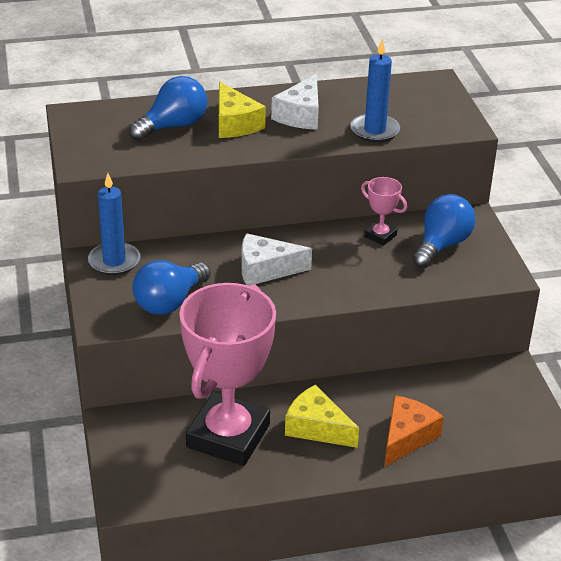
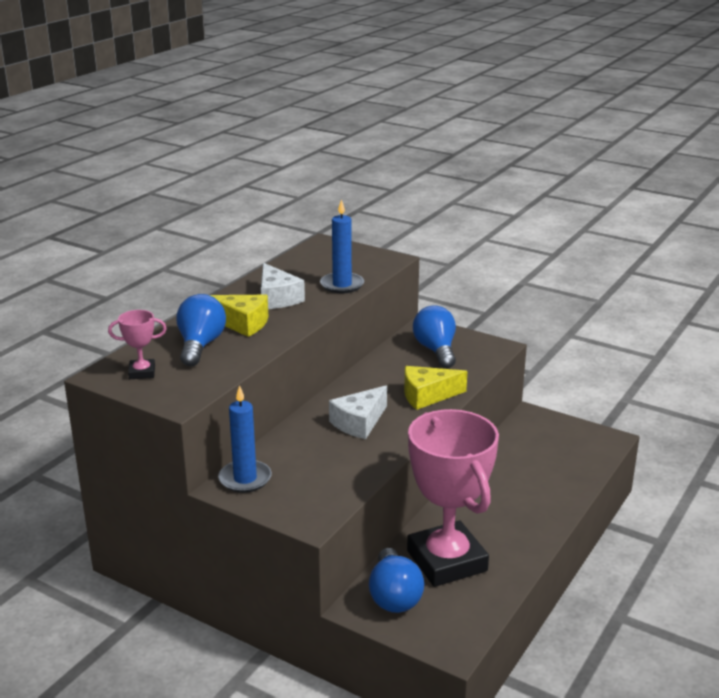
camera: 45 degrees left, 10 degrees down
blue light bulb [133,260,210,315] -> blue light bulb moved to [369,548,424,613]
yellow cheese [285,384,359,448] -> yellow cheese moved to [404,366,468,410]
pink trophy [361,177,407,246] -> pink trophy moved to [108,310,167,379]
orange cheese [384,395,444,467] -> none

